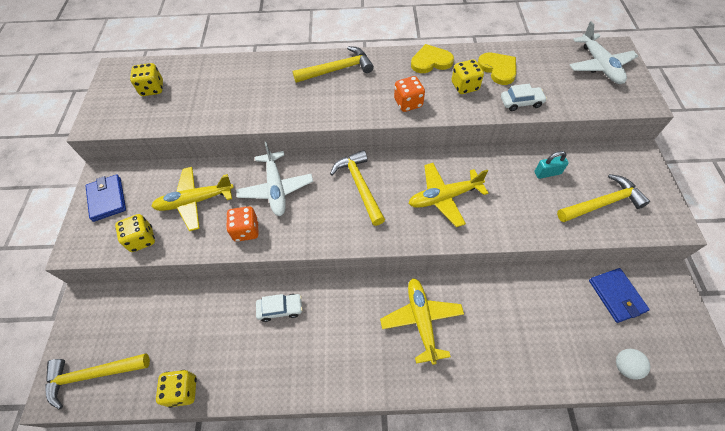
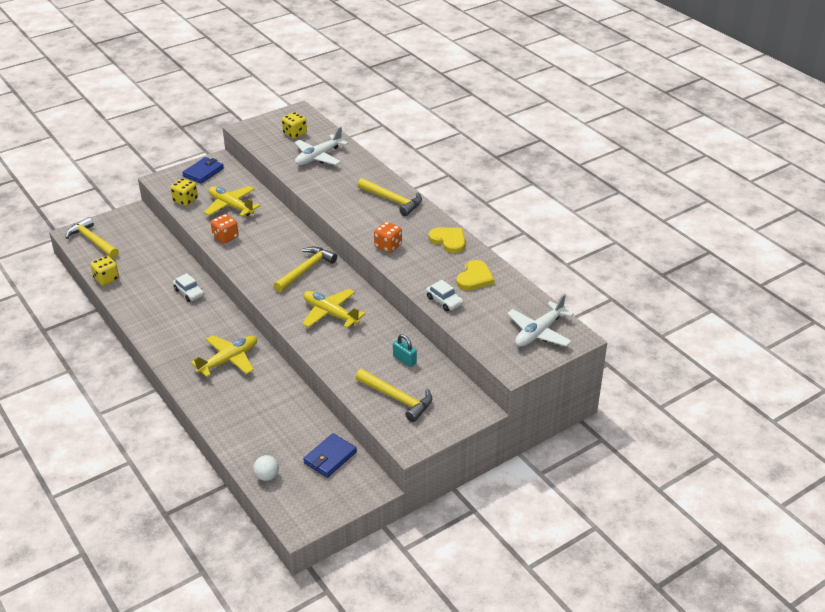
camera: 55 degrees right, 20 degrees down
white plane [236,142,313,216] -> white plane moved to [295,127,348,165]
yellow dice [452,59,484,94] -> none

